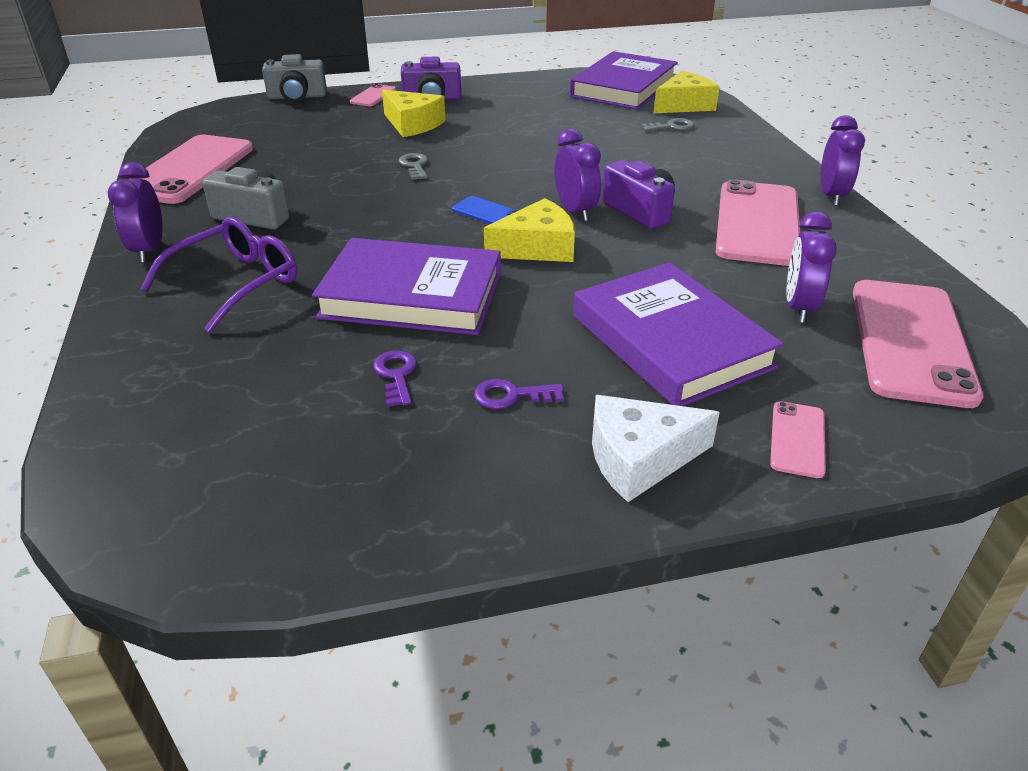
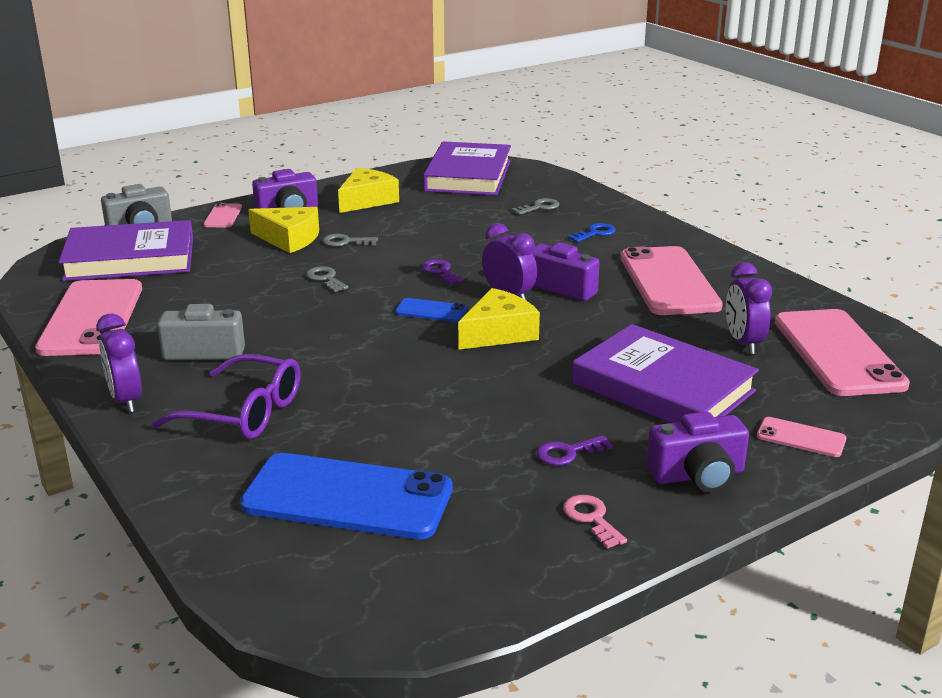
camera: 20 degrees left, 10 degrees down
purple glasses [140,217,297,333] -> purple glasses turned 90 degrees clockwise [152,354,300,439]
purple book [312,238,501,335] -> purple book moved to [59,220,193,281]
purple key [373,350,417,407] -> purple key moved to [421,259,464,285]
white cheese [592,395,720,502] -> purple camera [646,411,749,492]
yellow cheese [653,71,720,114] -> yellow cheese moved to [338,168,399,213]
pink phone [770,401,826,478] -> pink phone turned 60 degrees counterclockwise [757,417,847,457]
purple clock [821,115,865,206] -> none
none -> blue phone [240,453,453,539]
none -> grey key [322,234,378,247]
none -> pink key [563,495,627,549]
none -> blue key [568,223,616,242]

